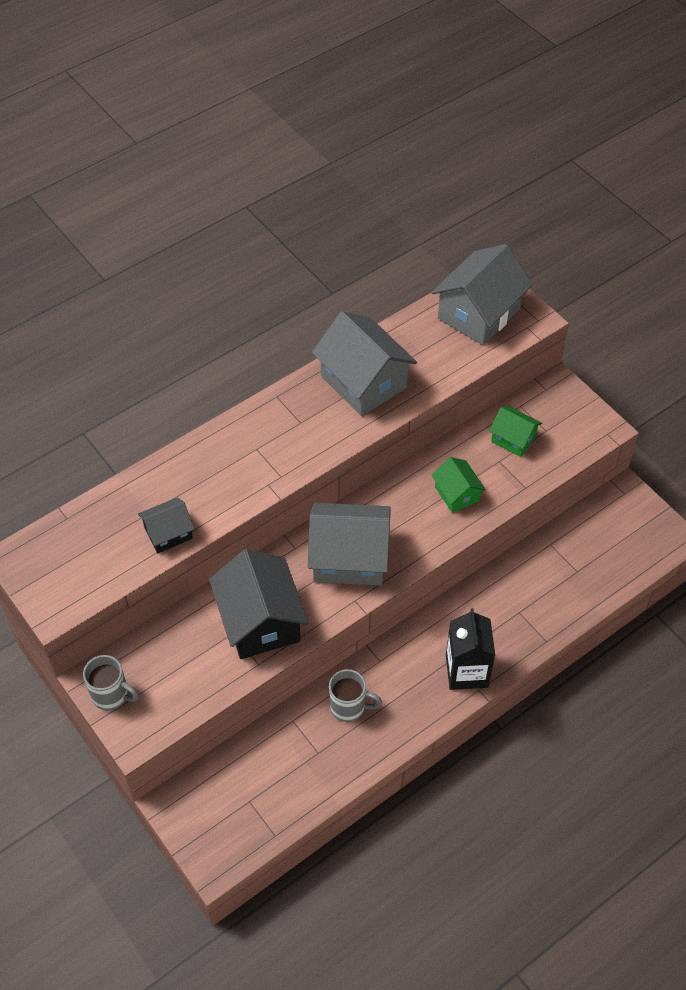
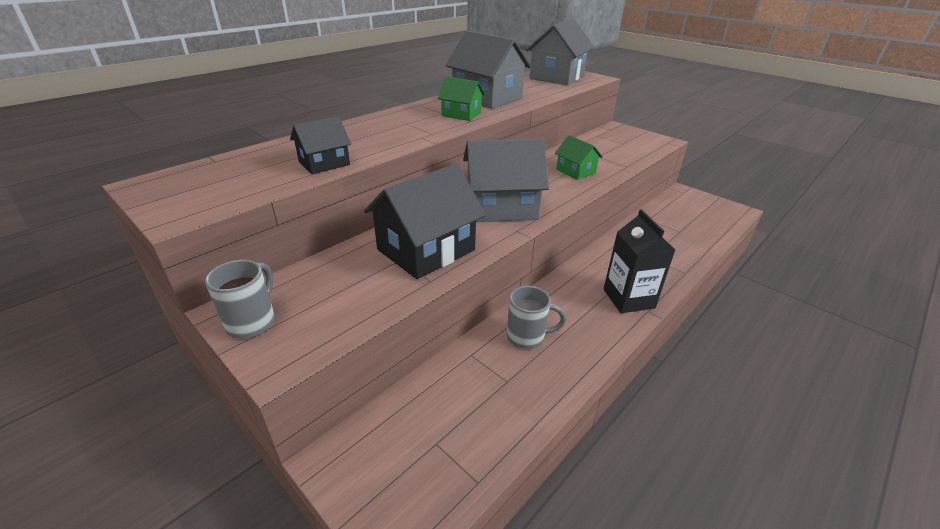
camera: 10 degrees left, 20 degrees down
grey mug [83,655,139,711] -> grey mug turned 90 degrees counterclockwise [205,260,275,339]
black house [209,549,309,659] -> black house turned 75 degrees clockwise [364,164,486,279]
green house [489,406,542,457] -> green house moved to [438,77,485,121]

